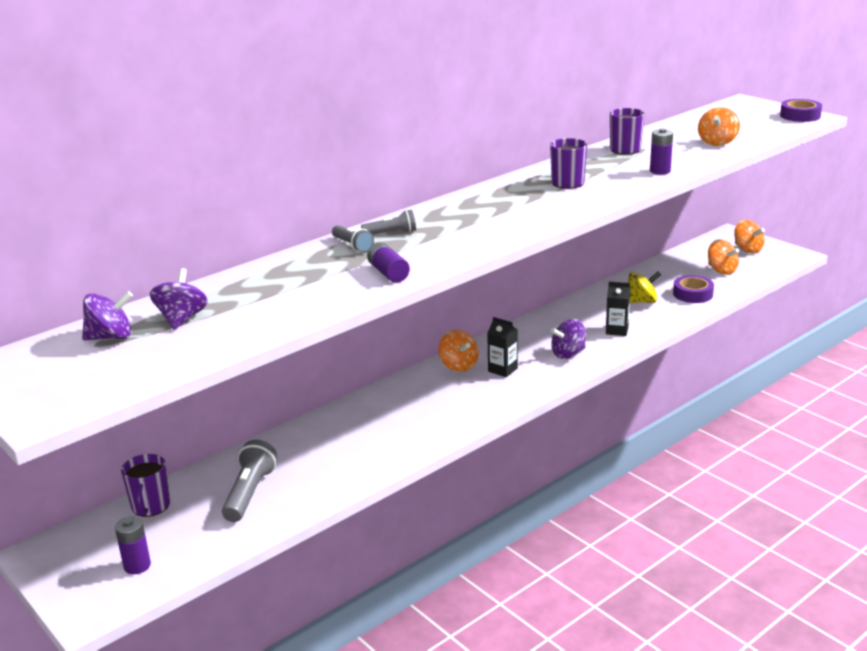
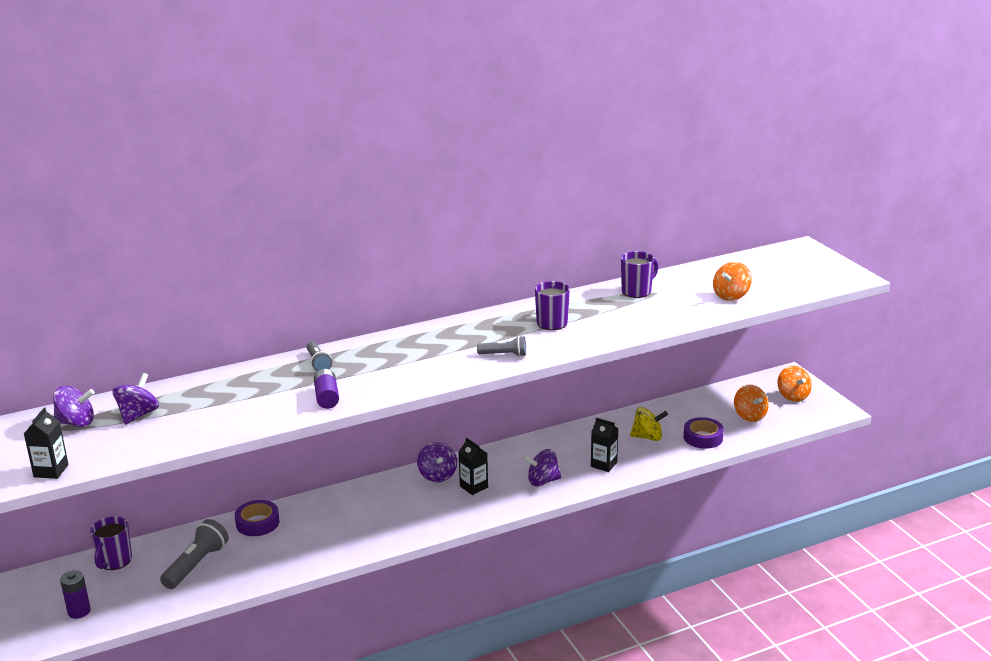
camera: 15 degrees right, 0 degrees up
grey flashlight [361,210,416,235] -> grey flashlight moved to [477,336,526,357]
orange spinning top [439,330,479,372] -> purple spinning top [417,442,457,482]
purple battery [650,128,673,175] -> none
purple tape [780,99,822,122] -> purple tape moved to [235,500,280,536]
none -> black carton [24,407,69,479]

